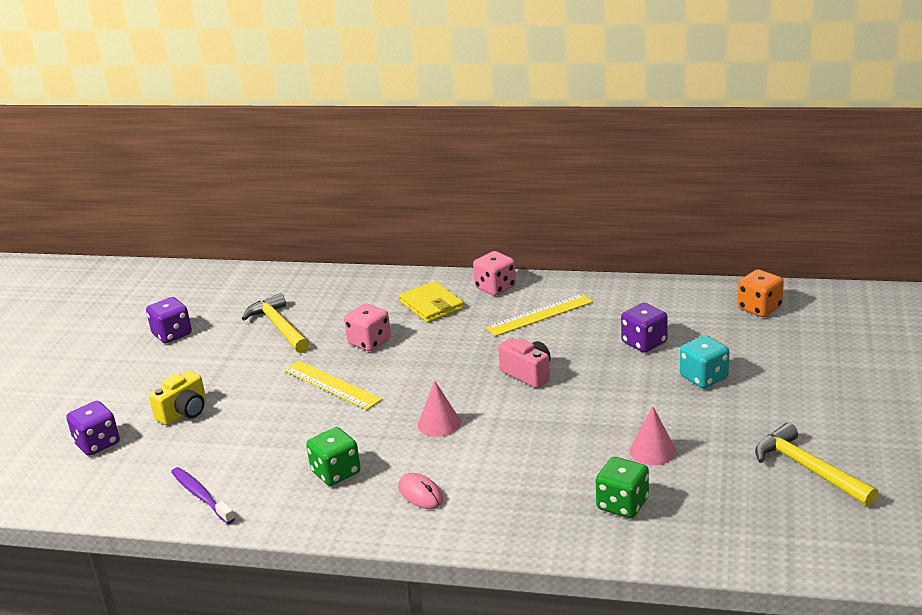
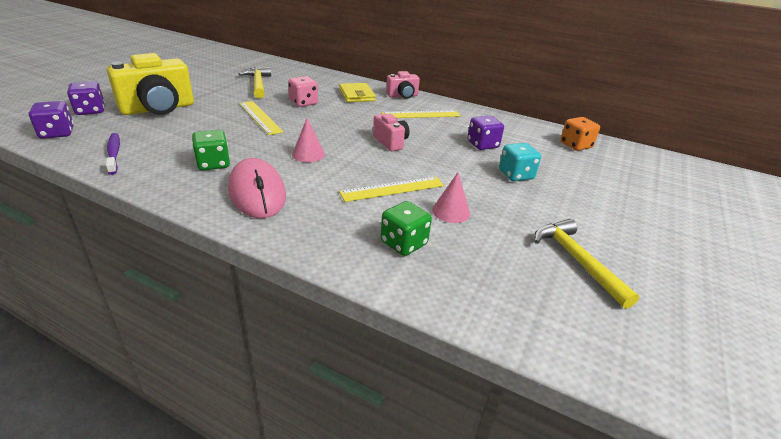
camera: 10 degrees right, 5 degrees up
purple dice [146,297,192,343] -> purple dice moved to [29,101,74,139]
yellow camera [149,371,206,425] -> yellow camera [107,53,194,115], size x1.88
pink mouse [399,473,443,509] -> pink mouse [228,158,286,218], size x2.01
pink dice [473,251,516,296] -> pink camera [386,71,420,99]
none -> yellow ruler [339,176,444,202]

